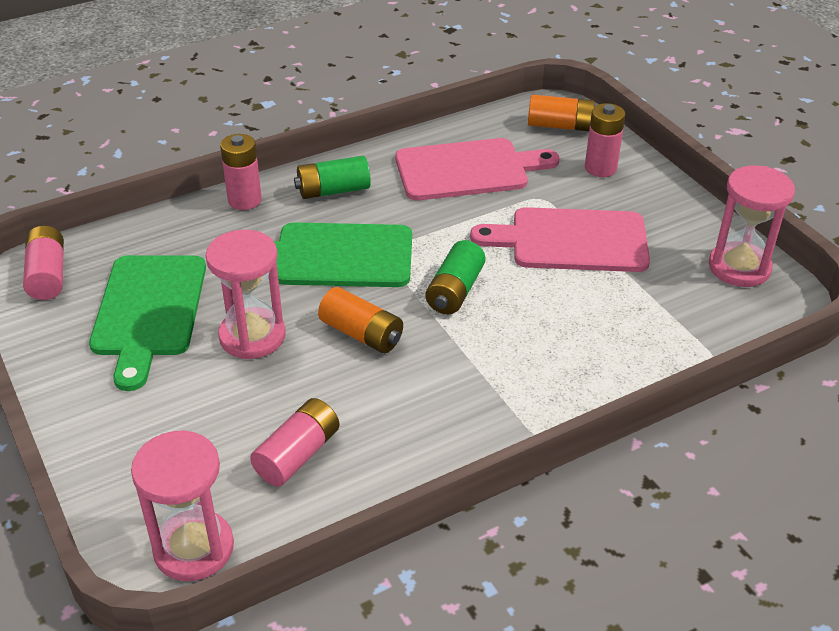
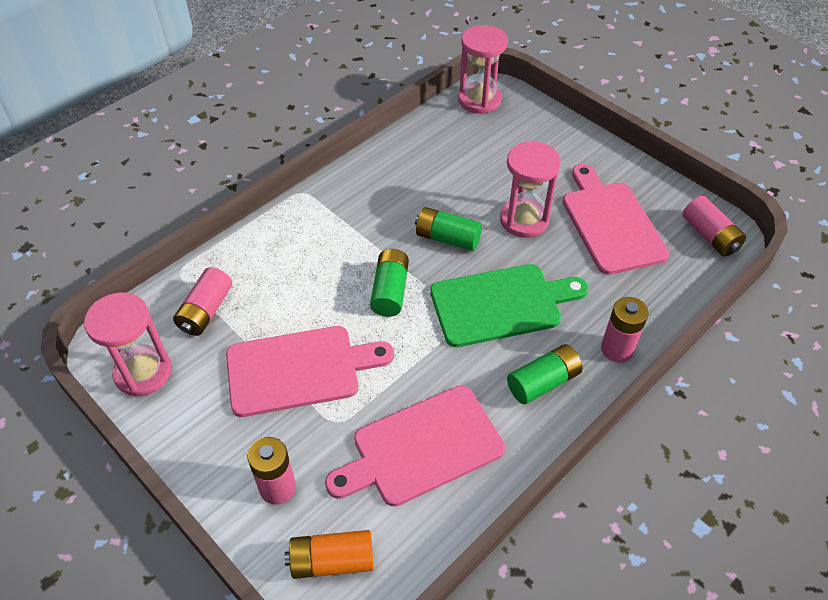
camera: 165 degrees right, 10 degrees up
green cutting board [89,255,206,391] -> pink cutting board [562,164,670,275]
pink battery [250,398,340,487] -> pink battery moved to [173,267,232,336]
orange battery [318,287,403,353] -> green battery [415,207,482,251]

